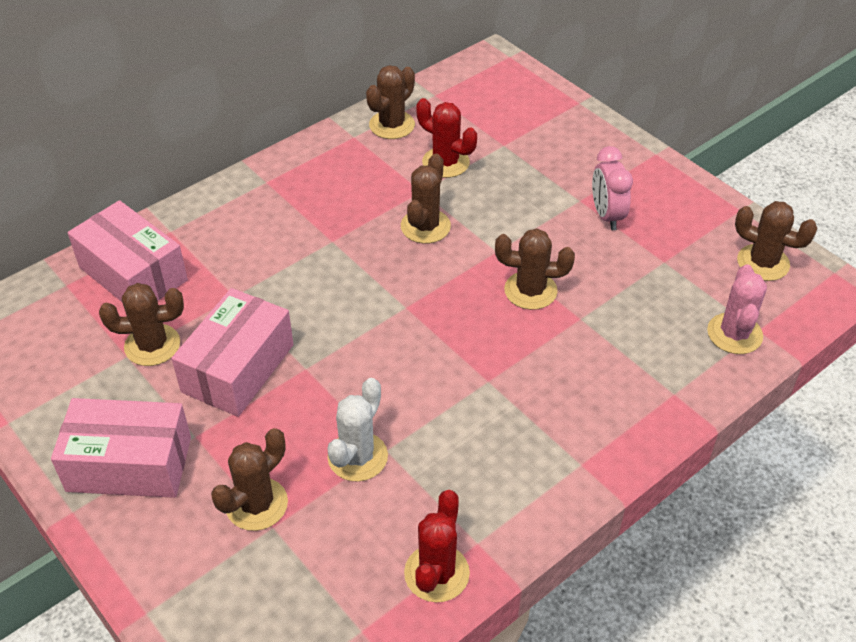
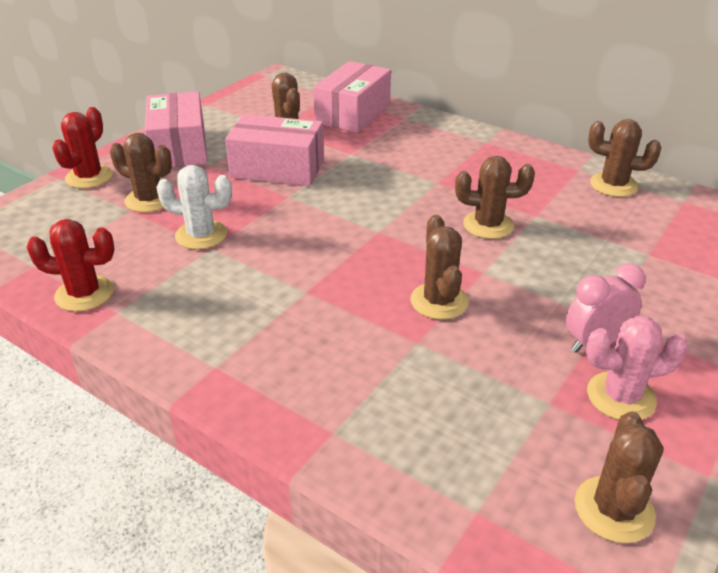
camera: 75 degrees right, 10 degrees down
red cactus [416,98,477,178] -> red cactus moved to [52,107,113,189]
pink cactus [707,264,767,354] -> pink cactus moved to [586,316,688,420]

